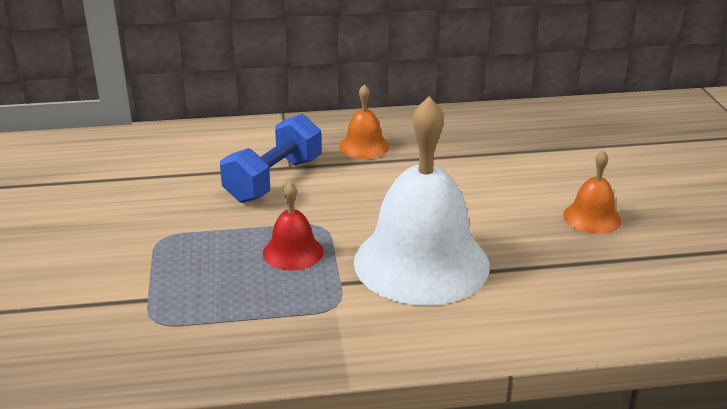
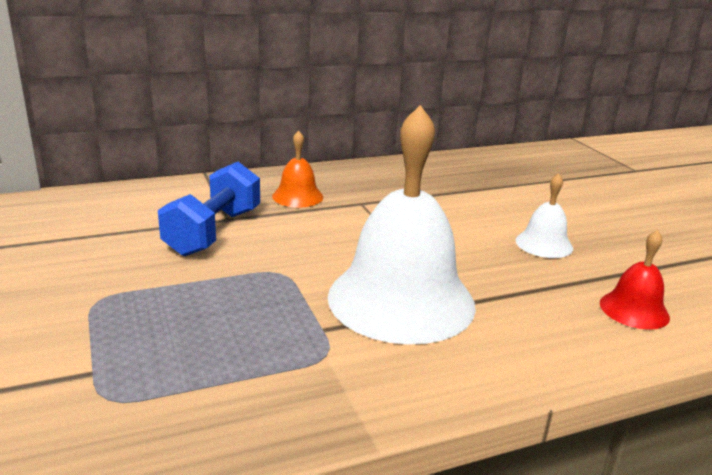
camera: 15 degrees left, 5 degrees down
red bell [263,182,324,270] -> red bell moved to [600,230,670,330]
orange bell [563,150,622,234] -> white bell [515,173,573,258]

